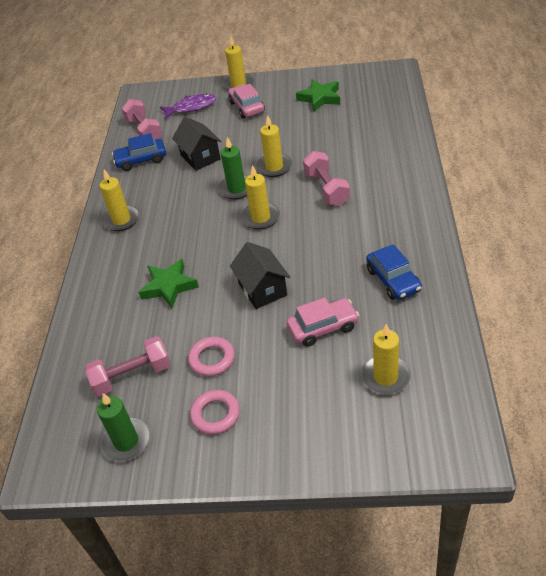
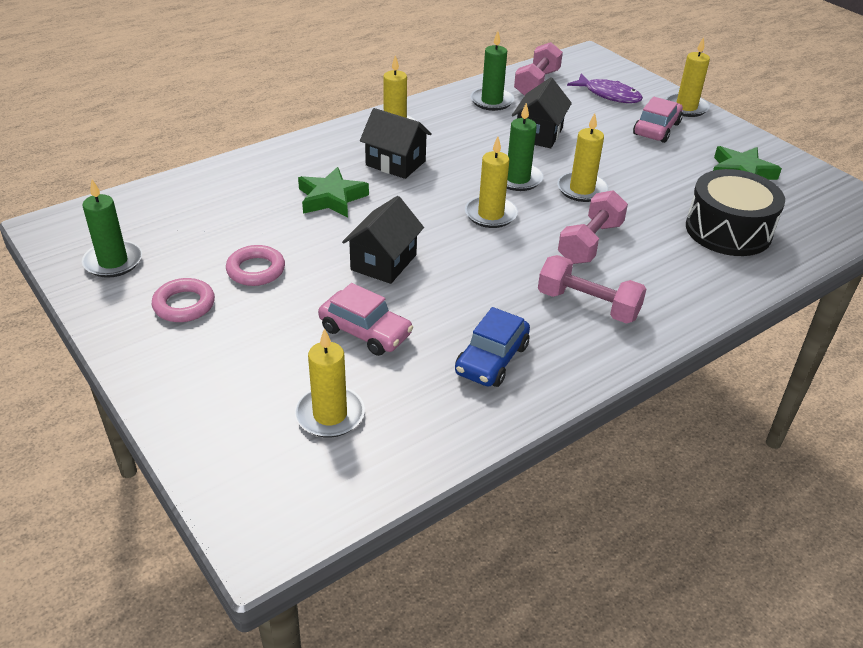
camera: 45 degrees right, 5 degrees down
pink dumbbell [85,336,171,396] -> pink dumbbell moved to [538,255,646,324]
blue car [112,133,166,171] -> green candle [470,31,514,111]
none -> black house [360,108,432,179]
none -> black drum [686,169,785,256]

